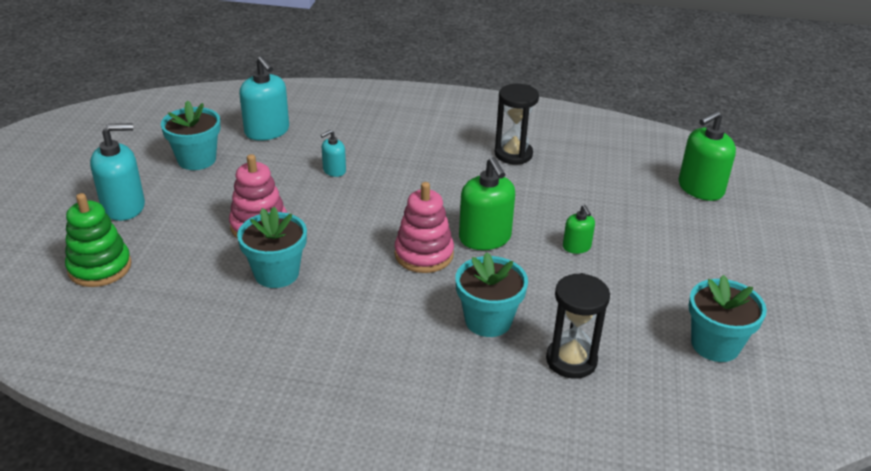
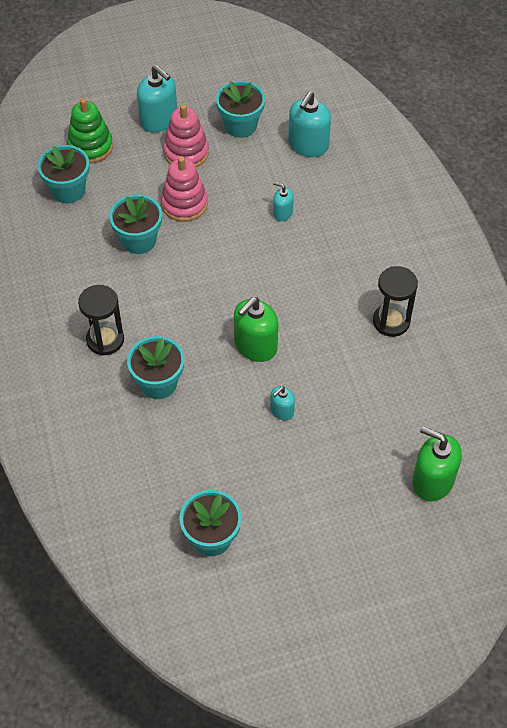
camera: 65 degrees right, 20 degrees up
pink stacking toy [394,182,454,273] -> pink stacking toy moved to [163,104,209,167]
black hourglass [546,273,610,379] -> black hourglass moved to [78,285,124,356]
green soap dispenser [563,205,595,254] -> turquoise soap dispenser [270,386,295,420]
none -> turquoise flower pot [38,145,89,203]

